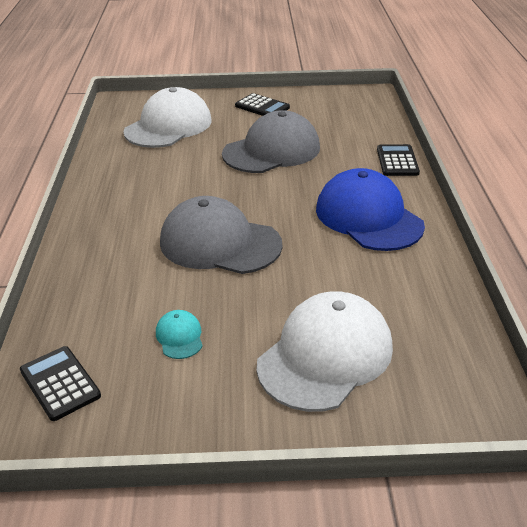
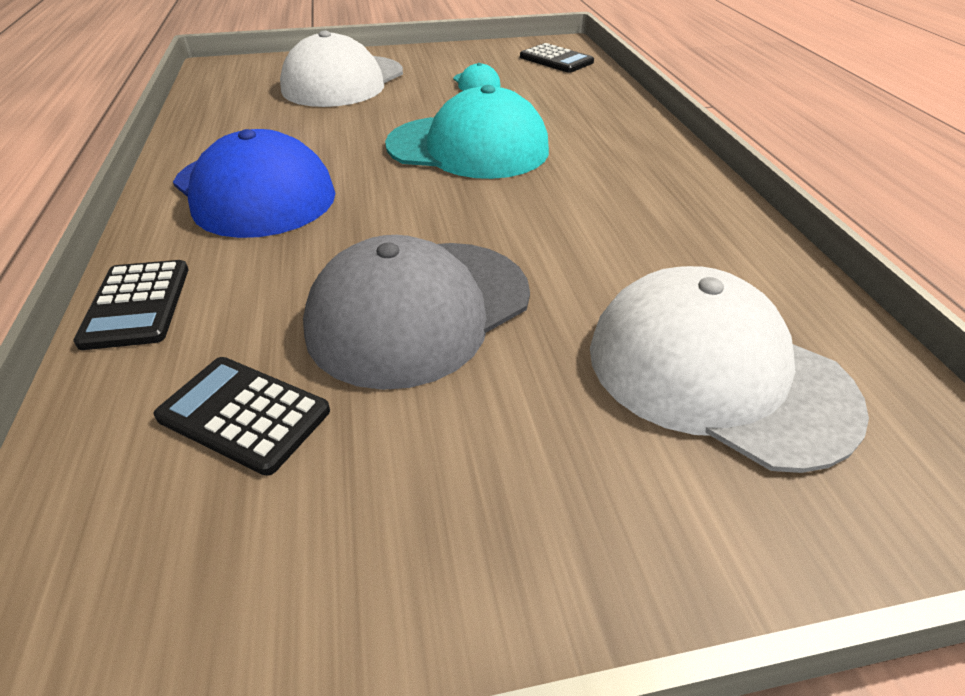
camera: 170 degrees right, 5 degrees up
white cap [123,87,211,148] -> white cap turned 105 degrees clockwise [590,266,869,473]
grey cap [160,196,282,274] -> turquoise cap [385,85,549,179]
black calculator [235,93,290,116] -> black calculator moved to [153,357,330,476]

